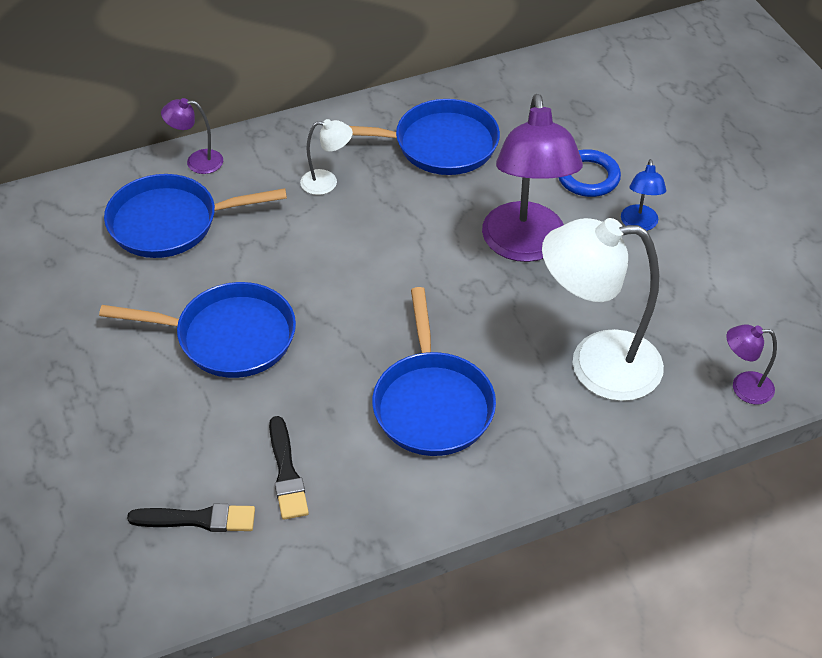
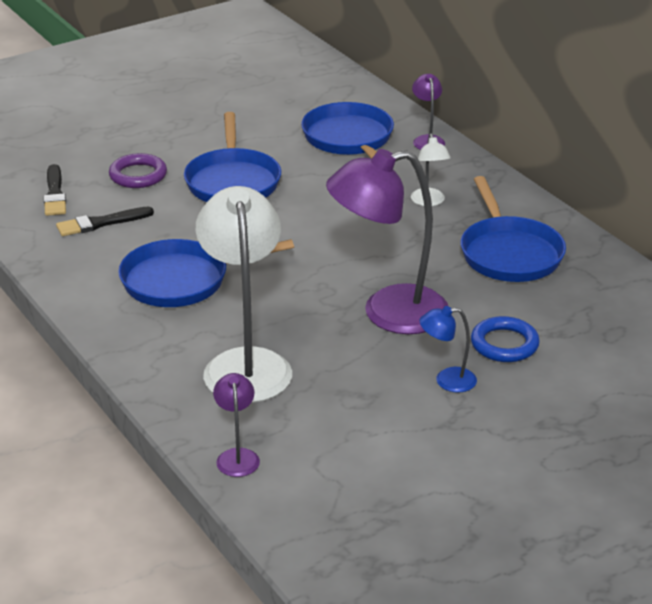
camera: 80 degrees right, 15 degrees down
none -> purple ring [109,153,167,188]

